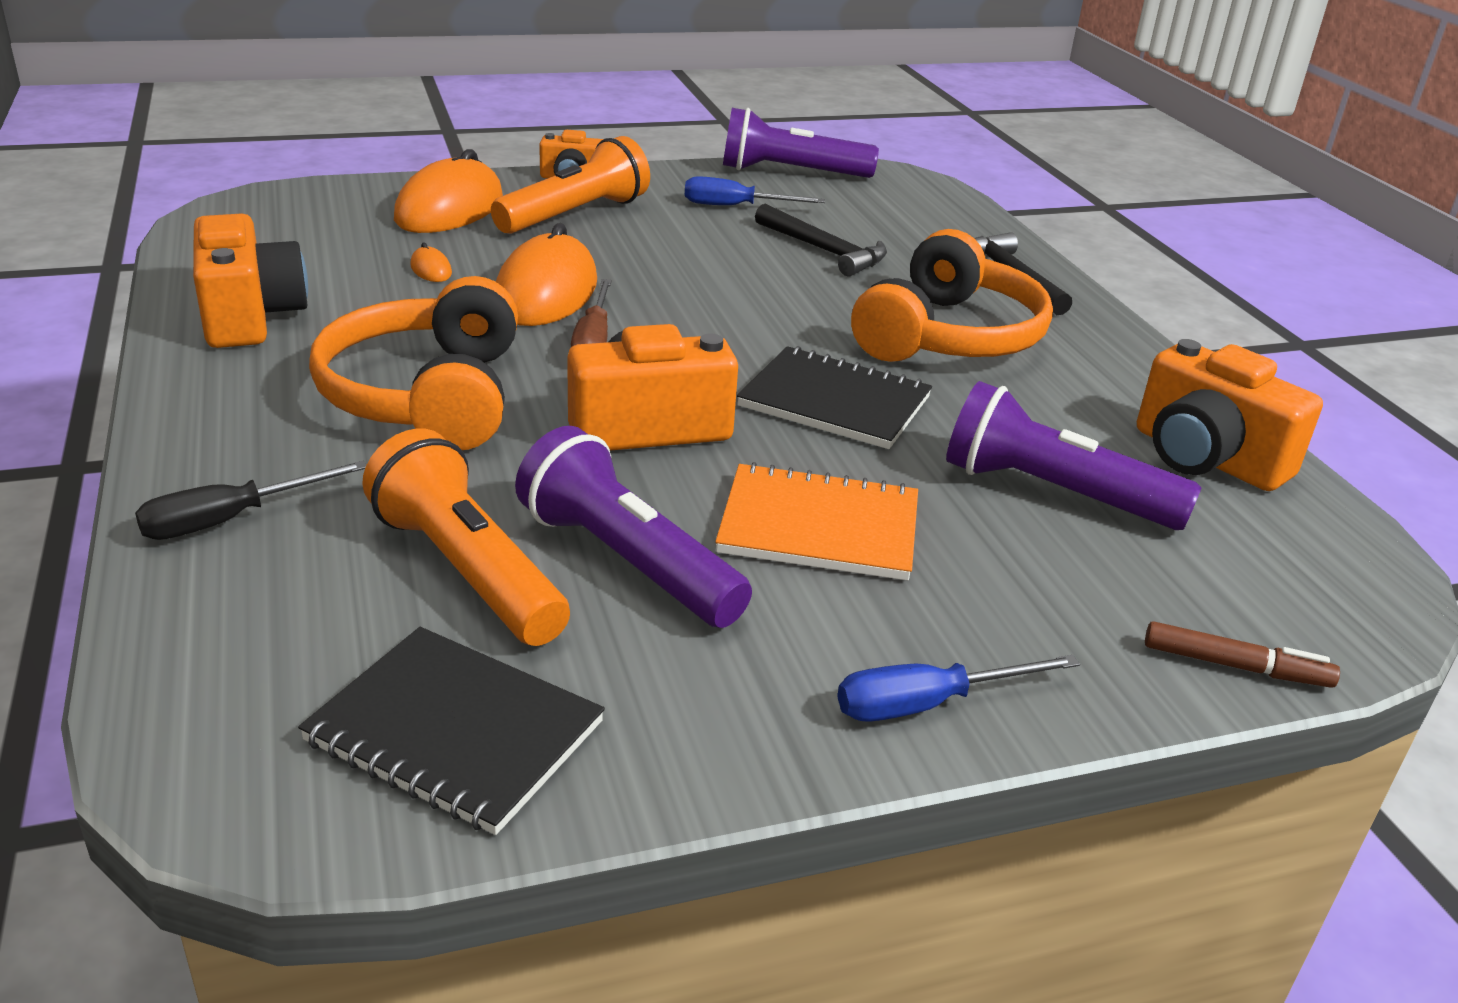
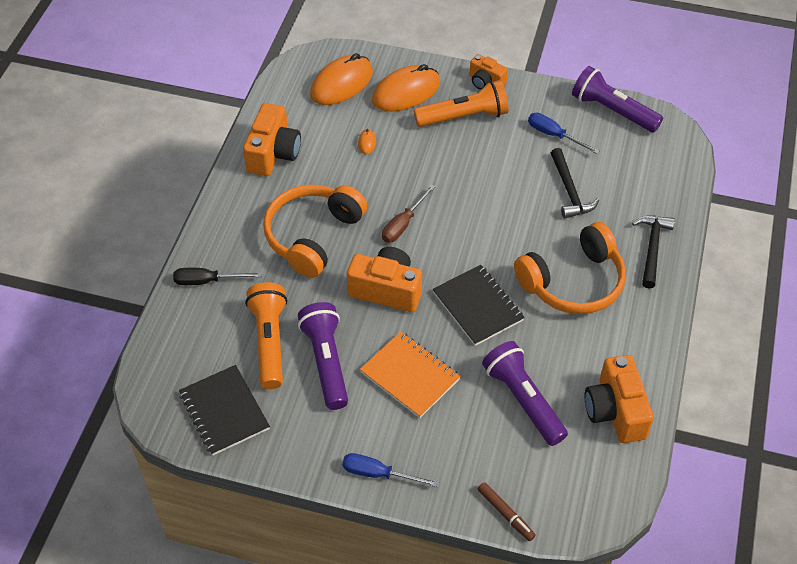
camera: 35 degrees right, 20 degrees up
orange mouse [496,223,597,326] -> orange mouse moved to [310,53,373,105]

